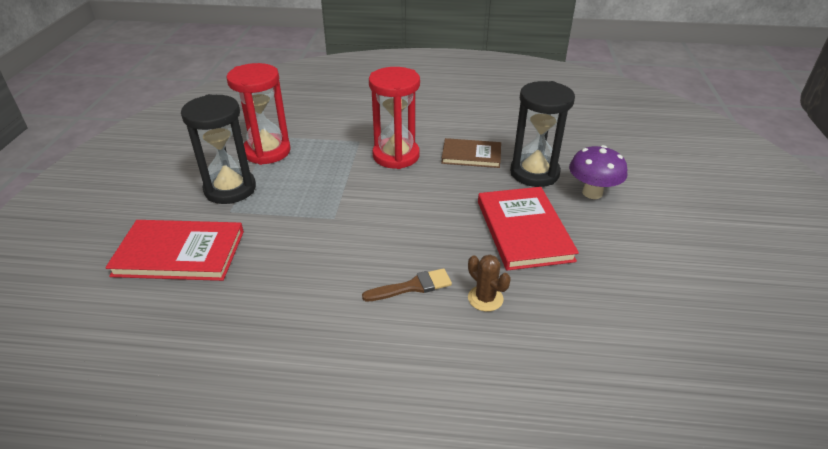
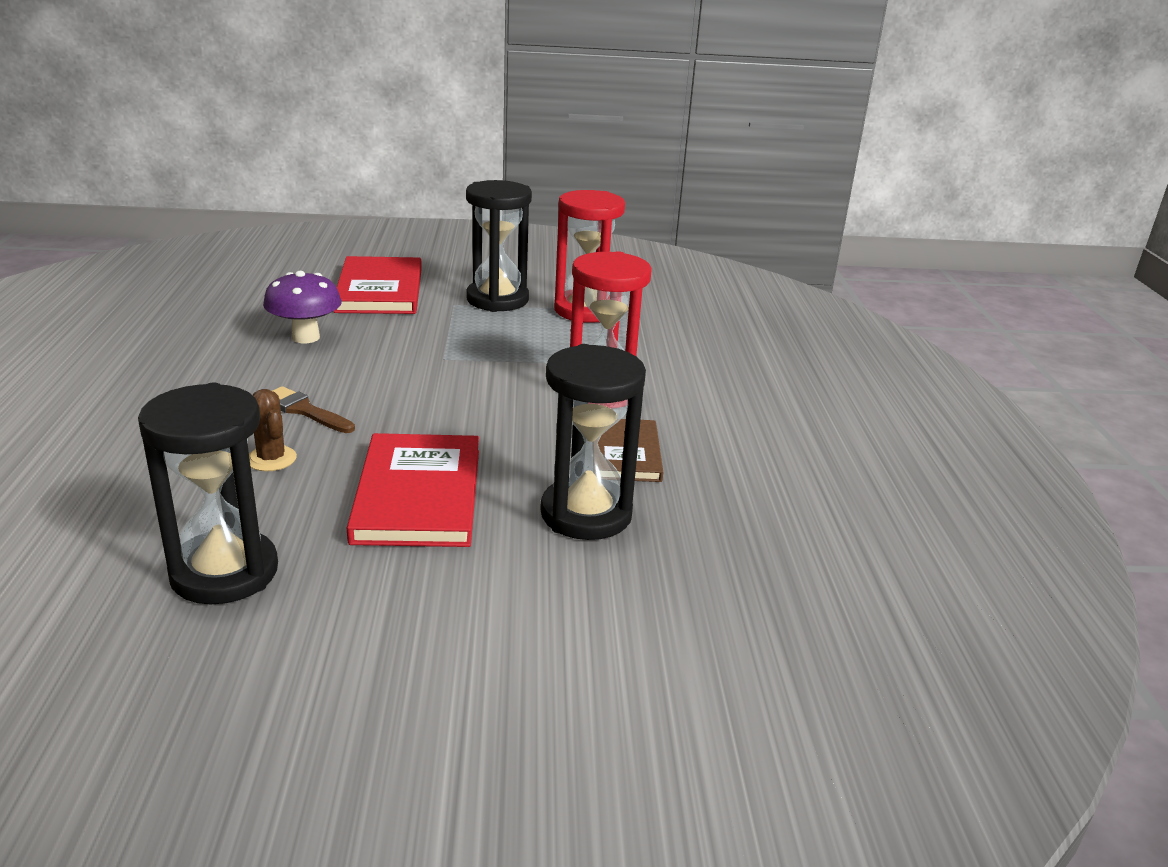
camera: 80 degrees right, 10 degrees down
brown brush [362,268,452,302] -> brown brush turned 150 degrees clockwise [272,386,355,433]
brown cactus [468,255,511,312] -> brown cactus turned 75 degrees counterclockwise [249,389,297,471]
red book [478,187,579,271] -> red book turned 75 degrees counterclockwise [347,433,479,547]
purple mushroom [569,145,628,199] -> purple mushroom moved to [263,271,342,343]
none -> black hourglass [138,383,278,604]

